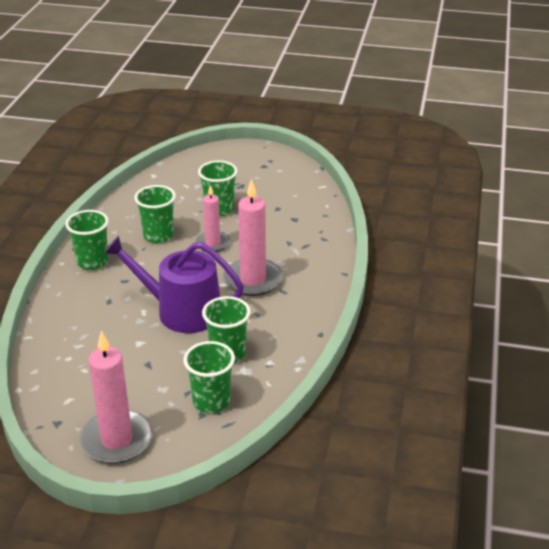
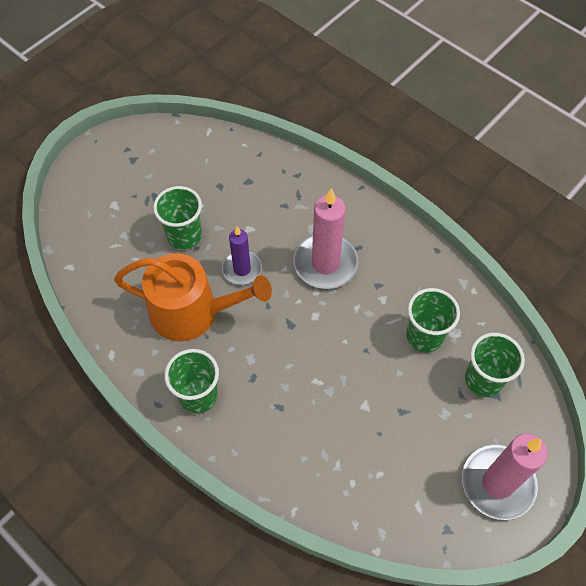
camera: 60 degrees left, 25 degrees up
purple watering can [104,236,244,333] -> none
green cup [134,185,176,243] -> orange watering can [114,253,272,341]
pink candle [196,185,230,252] -> purple candle [222,226,262,285]

